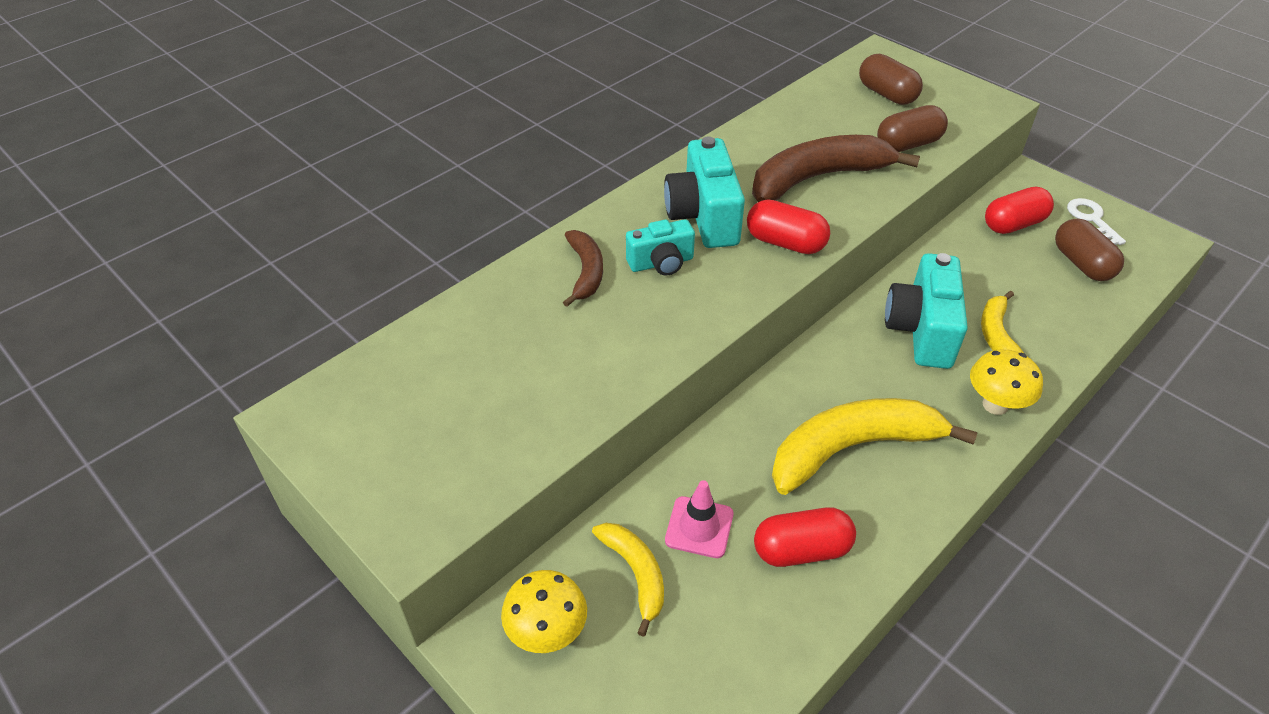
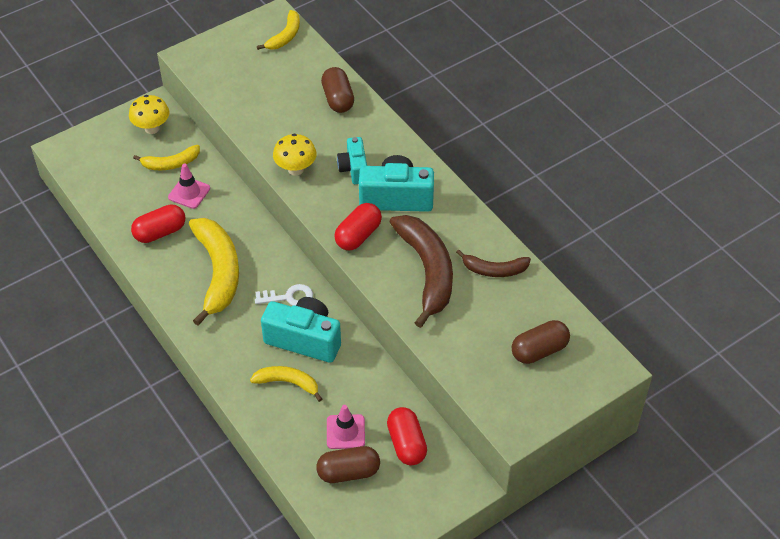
camera: 100 degrees right, 5 degrees up
brown banana [563,230,603,307] -> brown banana moved to [456,250,531,277]
red capsule [754,507,856,567] -> red capsule turned 60 degrees clockwise [131,205,185,243]
brown capsule [877,105,948,152] -> brown capsule moved to [321,67,354,113]
yellow mushroom [970,349,1043,415] -> yellow mushroom moved to [273,134,317,176]
white key [1067,198,1126,245] -> white key moved to [255,284,313,305]
none -> yellow banana [257,10,300,50]
none -> pink traffic cone [327,405,365,449]

